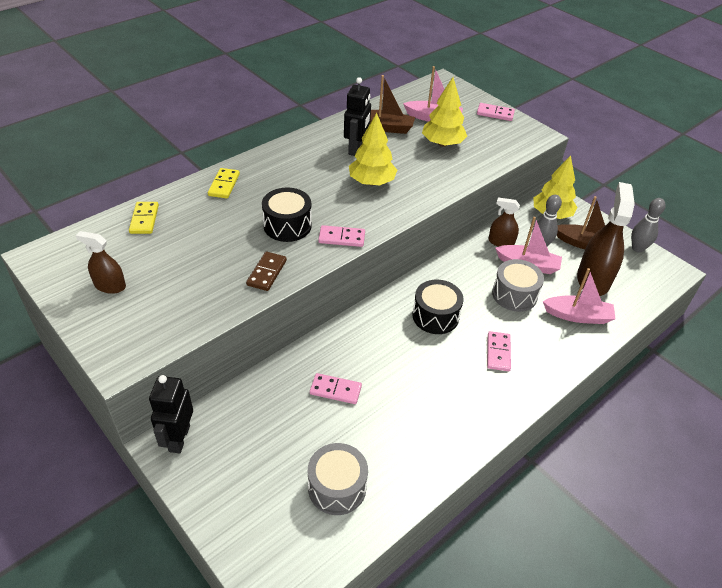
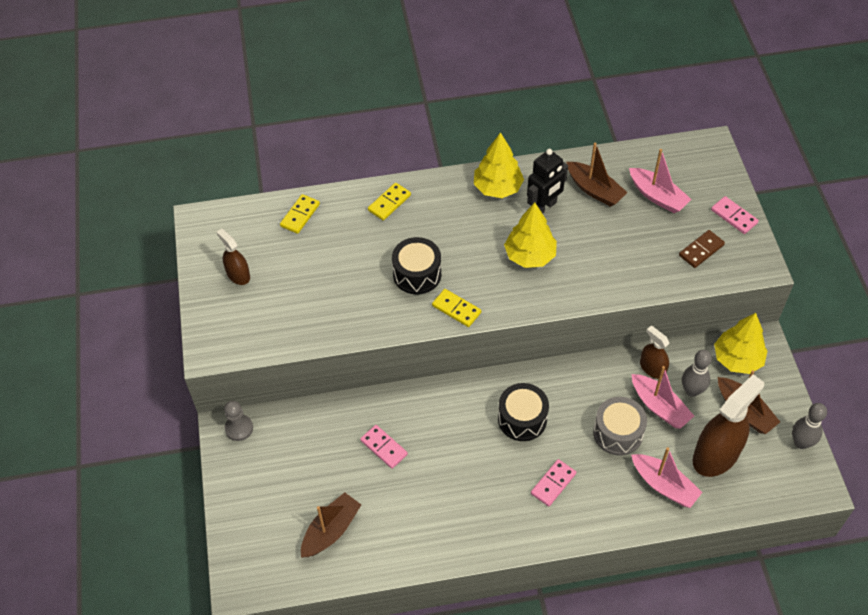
camera: 35 degrees right, 10 degrees up
black robot [149,375,193,453] -> grey pawn [224,401,253,441]
brown domino [246,252,287,291] -> brown domino moved to [679,230,725,268]
grey drum [308,443,368,515] -> brown boat [301,492,361,557]
pink domino [318,225,365,247] -> yellow domino [432,289,481,327]
yellow tree [422,77,467,147] -> yellow tree moved to [474,132,524,198]

